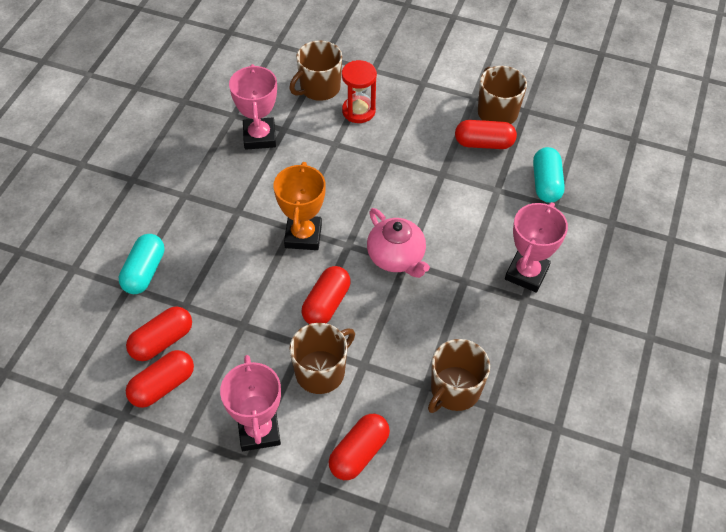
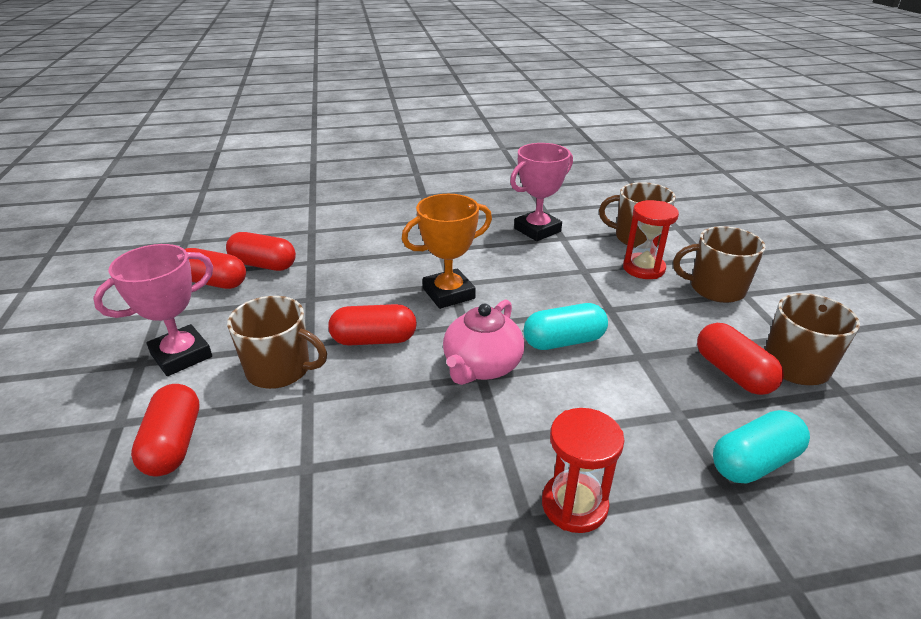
camera: 60 degrees right, 20 degrees down
turquoise capsule [119,234,164,294] -> turquoise capsule moved to [523,303,608,350]
red capsule [329,414,390,480] -> red capsule turned 75 degrees clockwise [131,384,200,476]
brown mug [428,339,490,413] -> brown mug moved to [673,226,766,303]
pink trophy [505,202,568,293] -> red hourglass [542,408,625,533]

